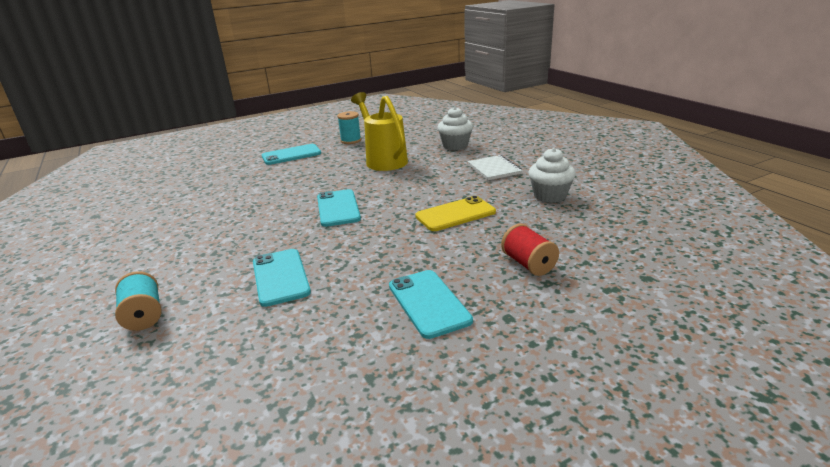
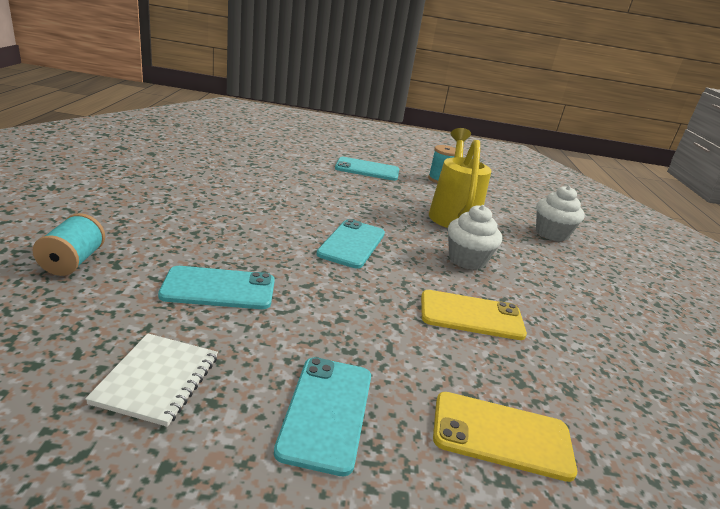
camera: 25 degrees right, 0 degrees up
turquoise phone [253,249,311,307] -> turquoise phone turned 75 degrees clockwise [158,266,275,309]
white notebook [468,155,523,180] -> white notebook moved to [85,333,218,427]
red spool [501,224,559,276] -> yellow phone [433,392,577,482]
white cupcake [529,148,576,203] -> white cupcake moved to [448,205,502,270]

